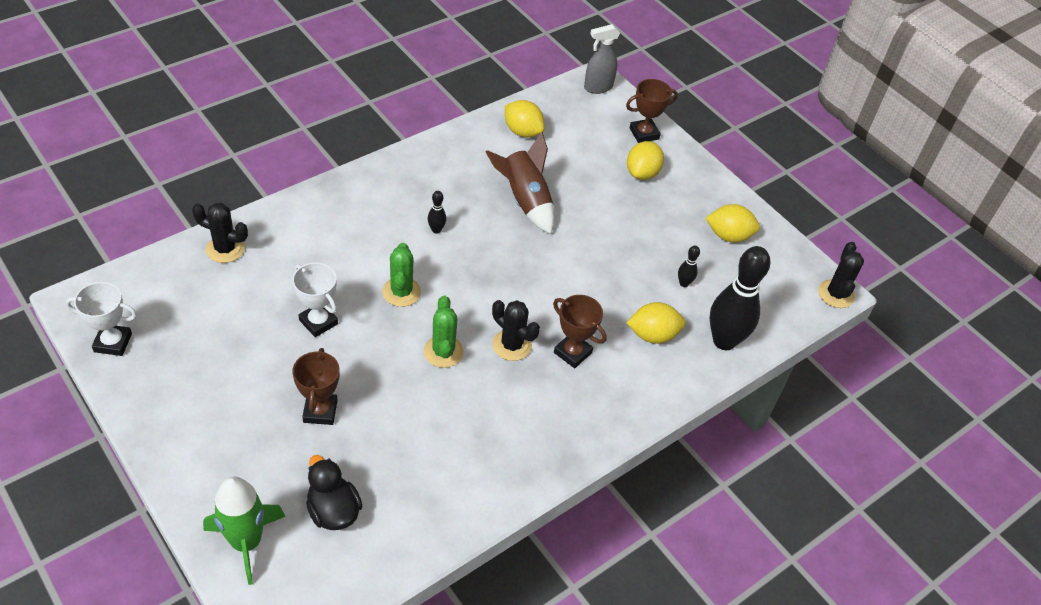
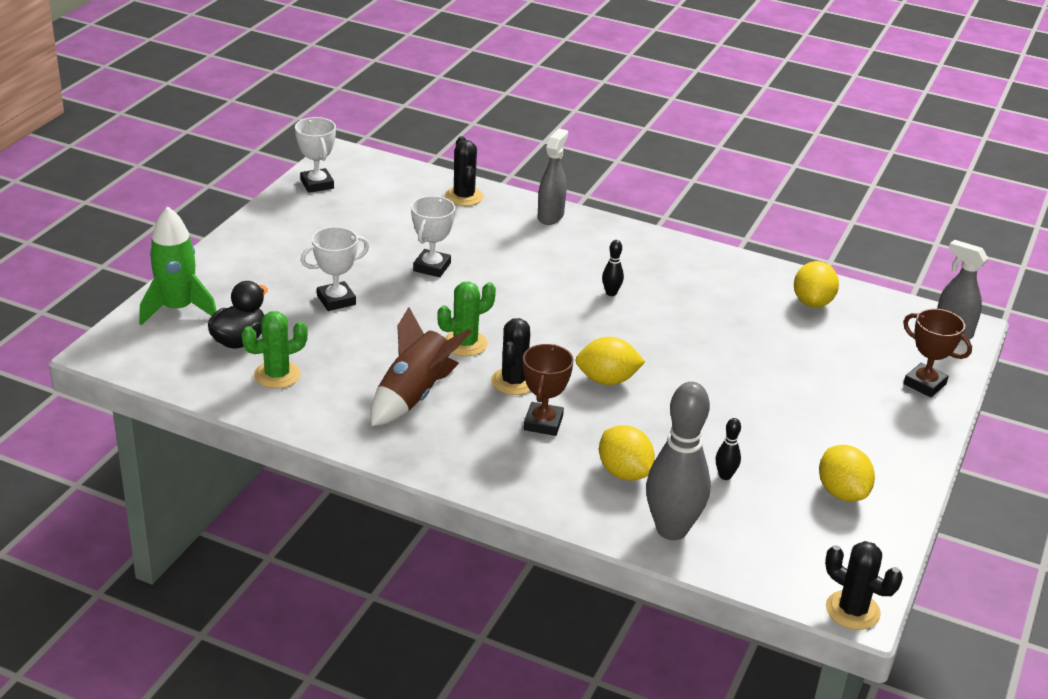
camera: 65 degrees right, 15 degrees down
brown trophy [292,348,340,425] -> white trophy [300,227,369,311]
green cactus [382,243,421,307] -> green cactus moved to [241,311,308,389]
brown rocket [485,132,554,234] -> brown rocket moved to [371,307,472,426]
yellow lemon [627,141,664,180] -> yellow lemon moved to [575,337,645,385]
black bowling pin [710,246,770,350] -> grey bowling pin [646,382,711,540]
black cactus [818,242,864,308] -> black cactus turned 60 degrees clockwise [825,541,903,630]
none -> grey spray bottle [538,128,568,225]

